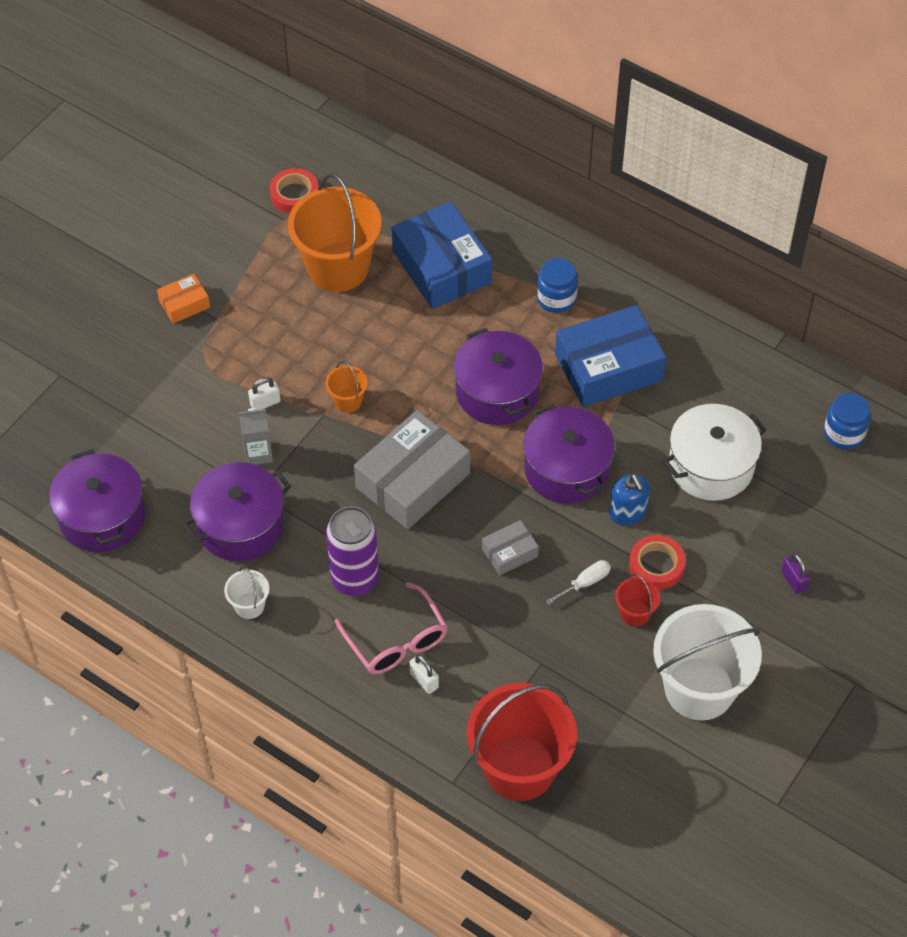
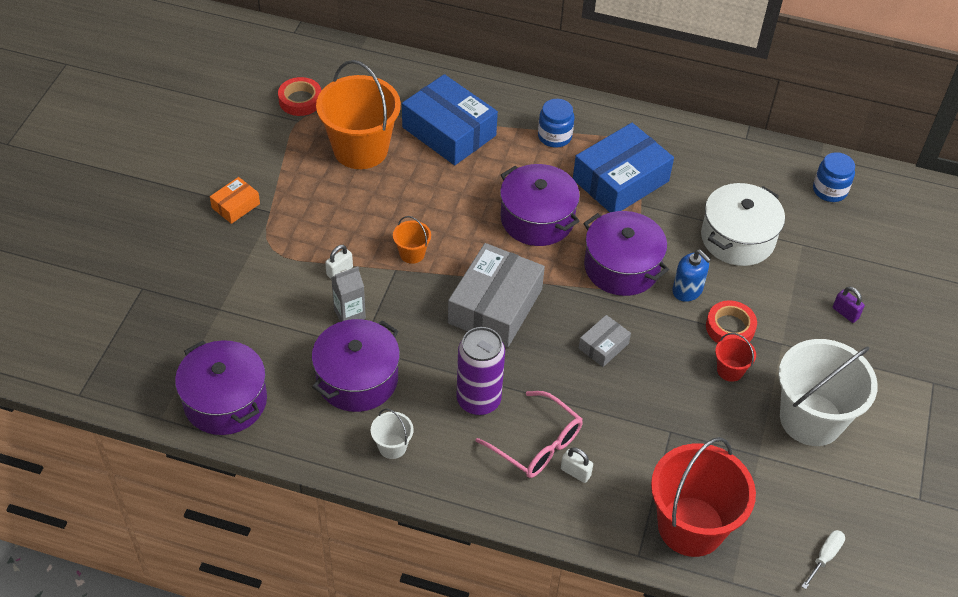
camera: 20 degrees left, 5 degrees down
white screwdriver [546,560,611,605] -> white screwdriver moved to [801,530,845,589]

